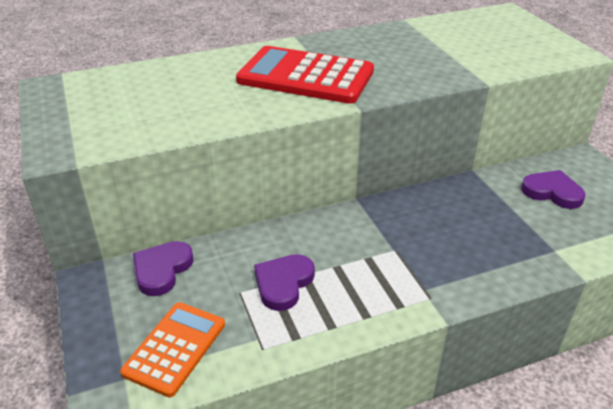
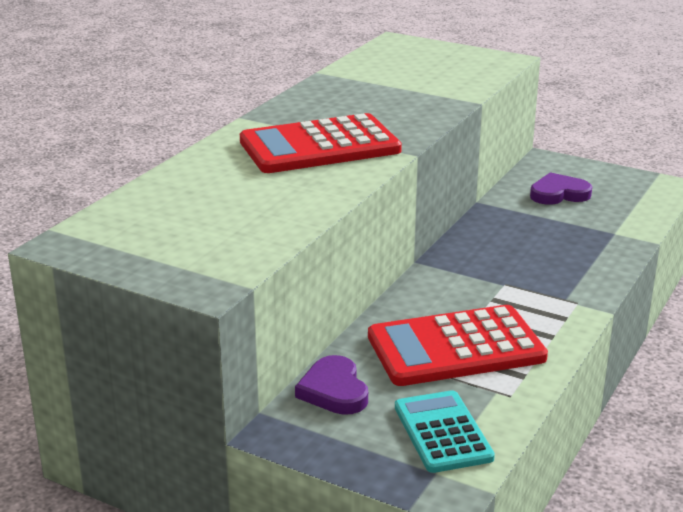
camera: 40 degrees left, 10 degrees down
orange calculator [120,302,225,397] -> turquoise calculator [395,390,495,473]
purple heart [254,254,315,311] -> red calculator [368,305,548,386]

